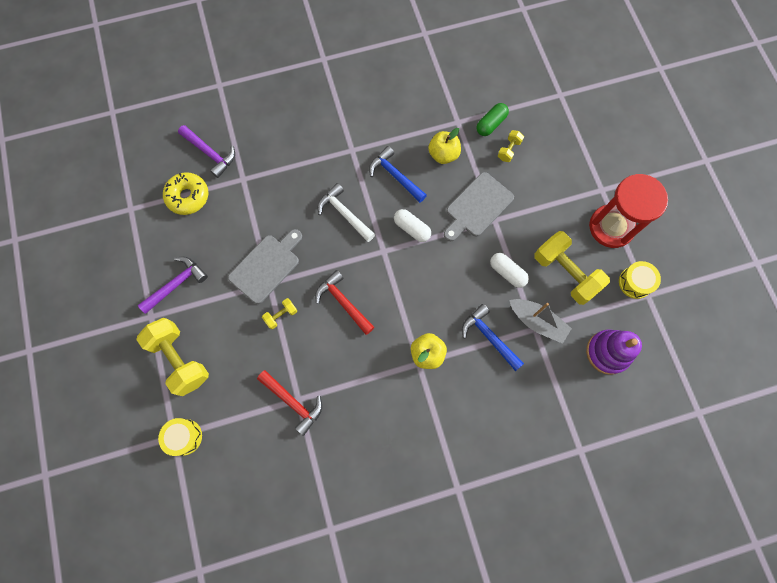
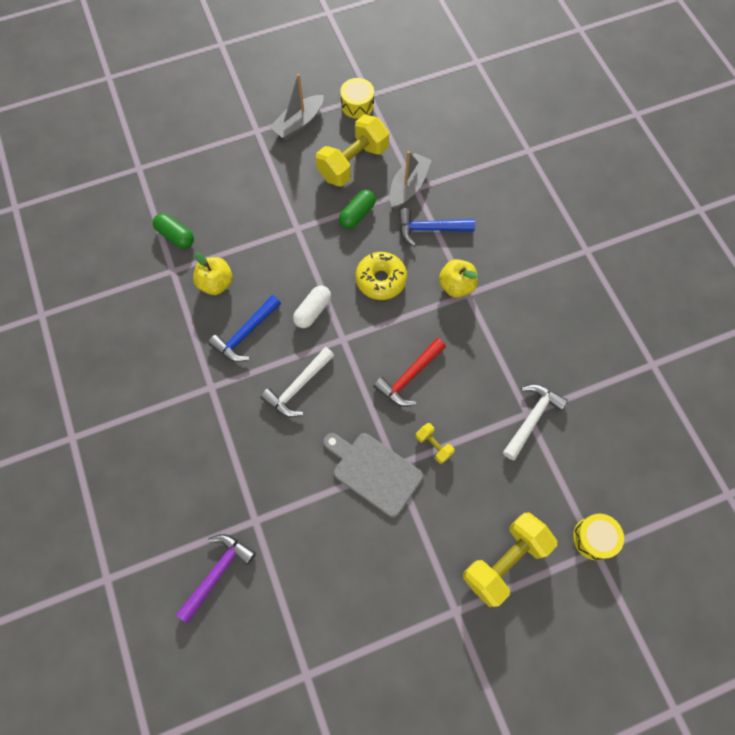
camera: 95 degrees left, 5 degrees down
purple hammer [138,257,208,314] -> none
yellow donut [163,172,208,215] -> yellow donut moved to [355,252,407,300]
red hammer [257,370,322,436] -> white hammer [503,384,568,460]
grey cutting board [444,172,514,241] -> none
blue hammer [462,304,524,371] -> blue hammer turned 45 degrees clockwise [399,208,475,247]
white capsule [490,253,529,288] -> green capsule [339,190,376,229]
yellow dumbbell [498,130,524,162] -> none
purple stacking toy [586,330,642,375] -> none
red hourglass [589,174,668,248] -> grey boat [270,74,324,140]

